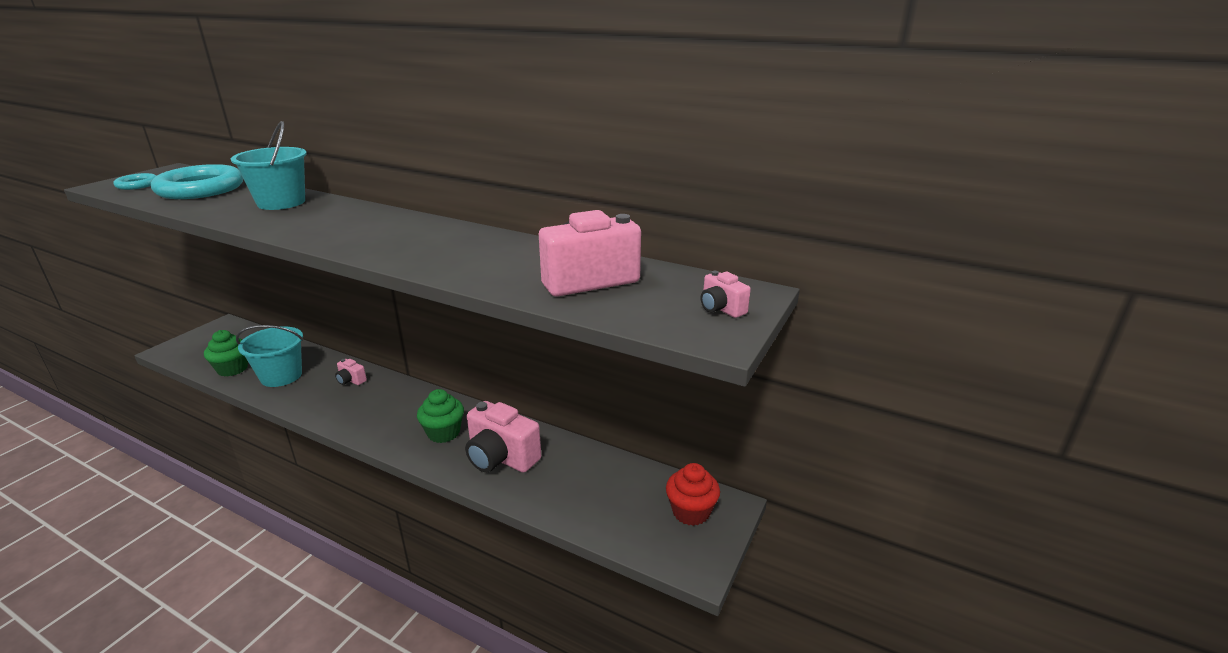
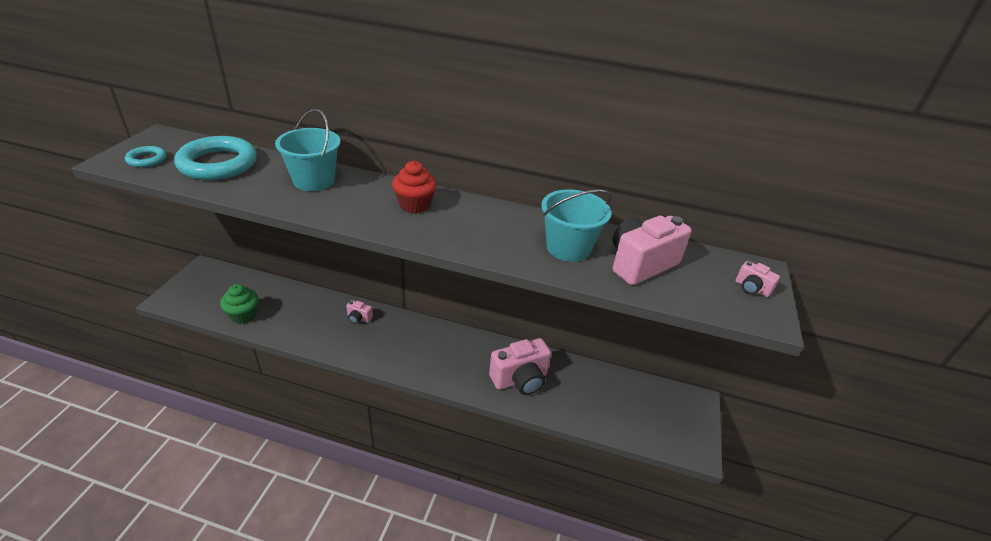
camera: 15 degrees left, 10 degrees up
turquoise bucket [236,325,303,387] -> turquoise bucket moved to [541,189,612,262]
green cupcake [417,389,464,443] -> none
pink camera [465,401,541,473] -> pink camera turned 45 degrees counterclockwise [489,338,551,395]
red cupcake [666,463,720,526] -> red cupcake moved to [392,161,437,214]

